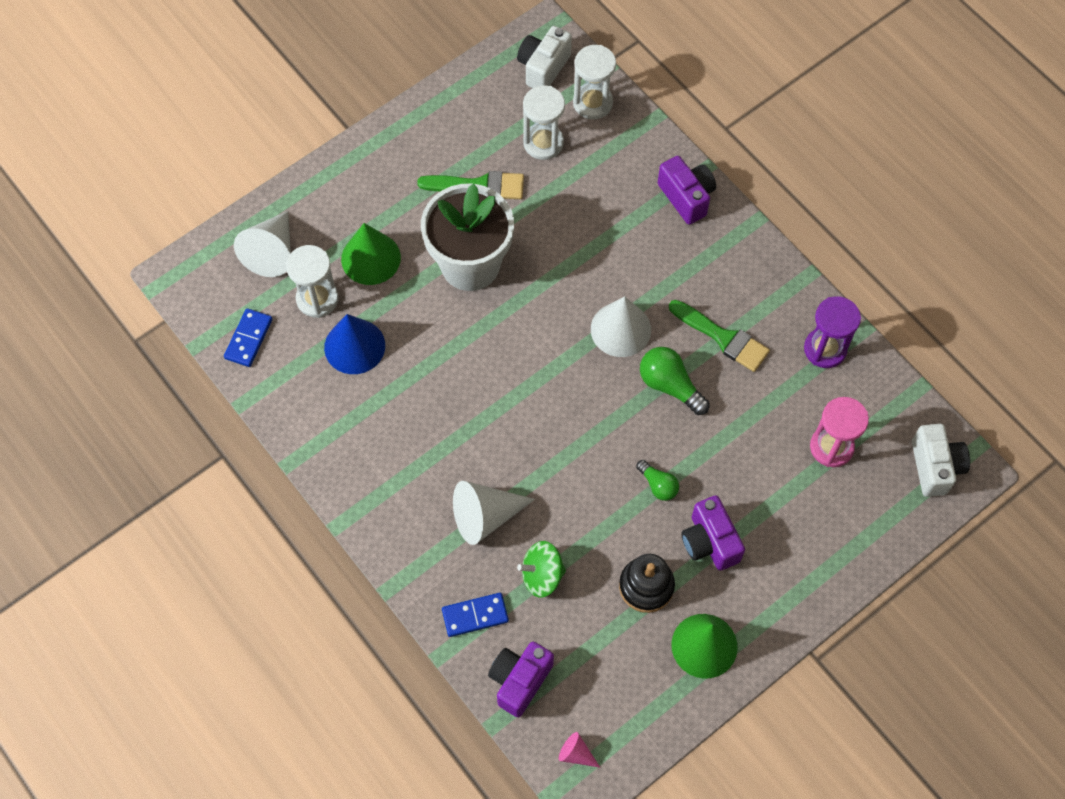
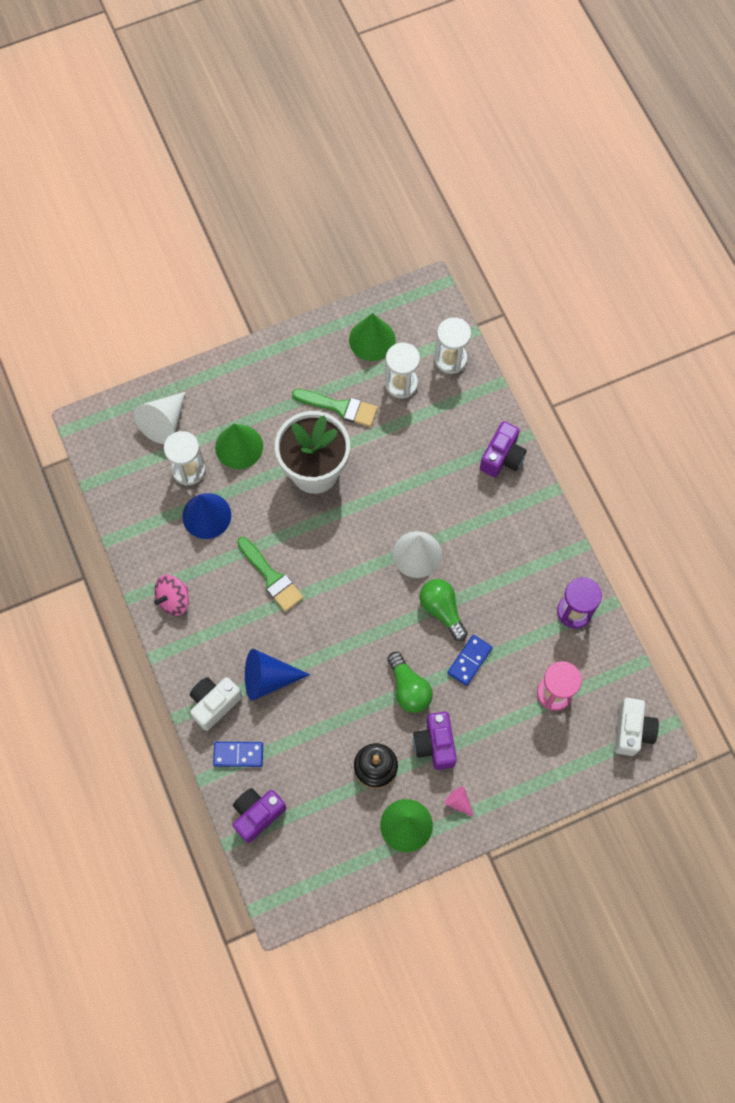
camera: 15 degrees right, 5 degrees up
blue domino [224,308,272,367] -> blue domino moved to [447,635,493,686]
white cone [453,481,535,545] -> blue cone [245,649,310,700]
white camera [517,26,572,88] -> white camera moved to [190,677,242,731]
green spinning top [517,541,566,598] -> none
pink cone [559,732,600,768] -> pink cone moved to [445,786,474,817]
green light bulb [636,460,679,501] -> green light bulb [387,652,433,713], size x1.60
purple camera [658,156,716,225] -> purple camera turned 45 degrees clockwise [480,421,527,477]
green brush [669,300,770,372] -> green brush moved to [237,537,303,612]
none -> pink spinning top [154,575,189,616]
none -> green cone [349,313,396,361]

